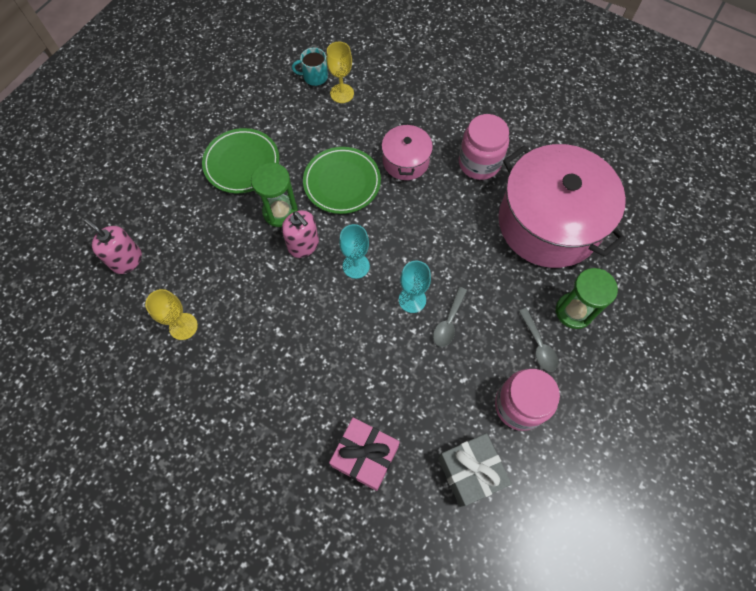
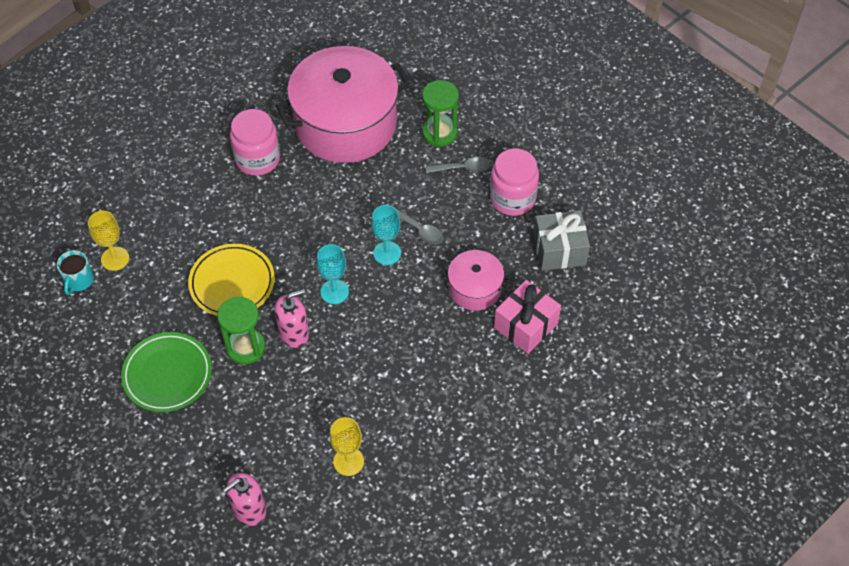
camera: 75 degrees left, 10 degrees down
green plate [303,147,381,214] -> yellow plate [188,244,275,316]
pink pot [382,123,433,180] -> pink pot moved to [441,250,511,310]

